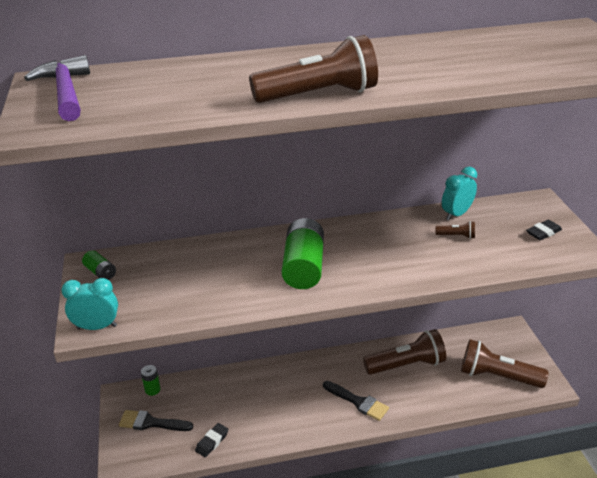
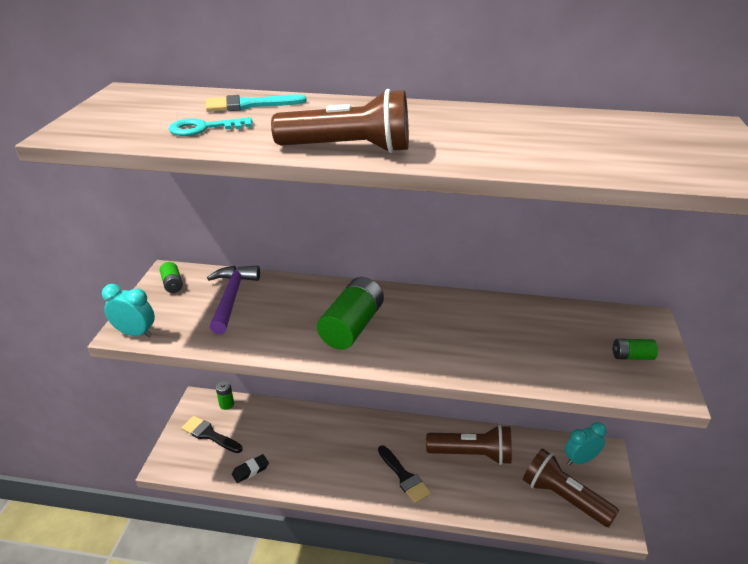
camera: 20 degrees right, 0 degrees up
purple hammer [24,55,90,121] -> purple hammer moved to [207,266,260,334]
brown flashlight [435,221,475,239] -> none
turquoise clock [442,167,477,220] -> turquoise clock moved to [565,422,606,465]
black eraser [526,220,562,240] -> green battery [612,339,658,360]
none -> turquoise key [169,117,253,136]
none -> turquoise brush [206,95,307,112]

